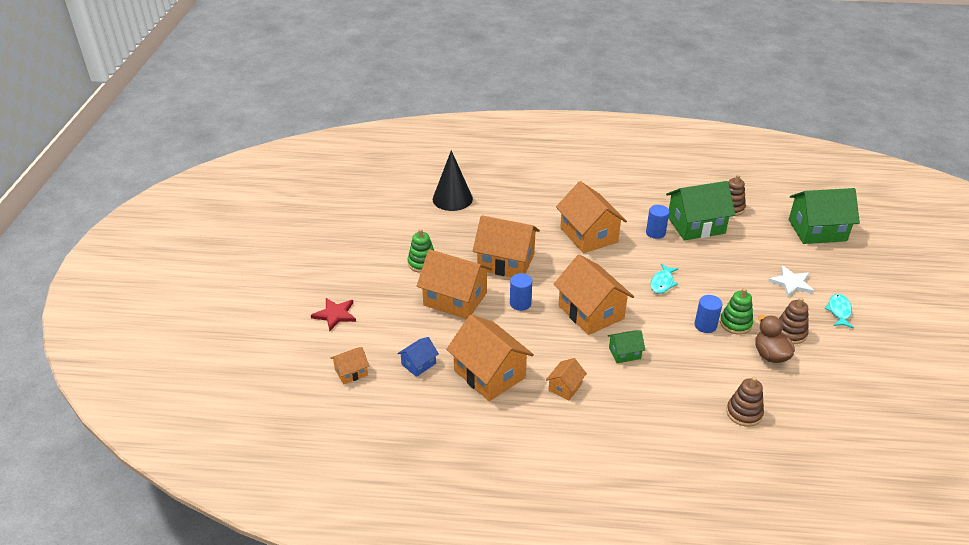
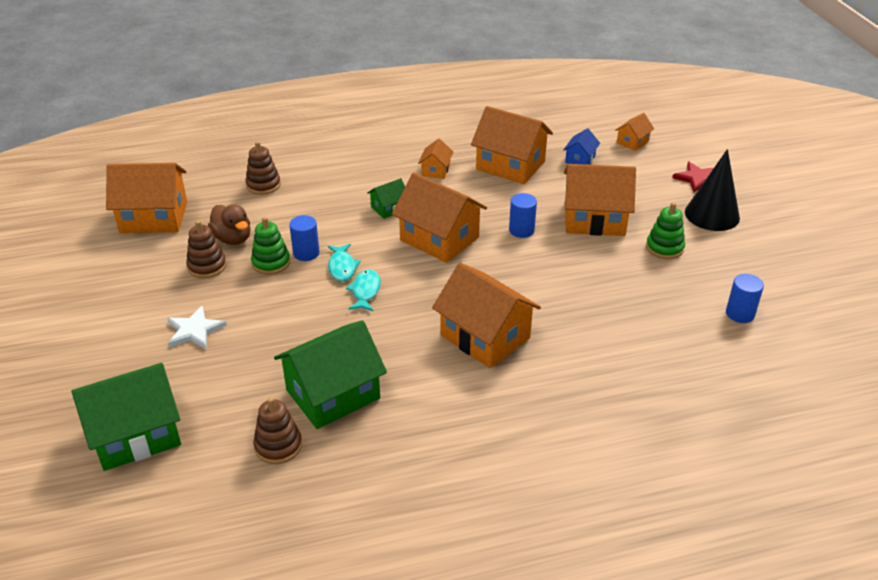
camera: 160 degrees right, 0 degrees up
black cone [433,150,473,211] -> black cone moved to [685,149,740,231]
orange house [473,215,540,277] -> orange house moved to [106,163,187,233]
blue cylinder [646,205,669,239] -> blue cylinder moved to [726,274,764,323]
turquoise fish [824,294,854,329] -> turquoise fish moved to [328,244,361,281]

